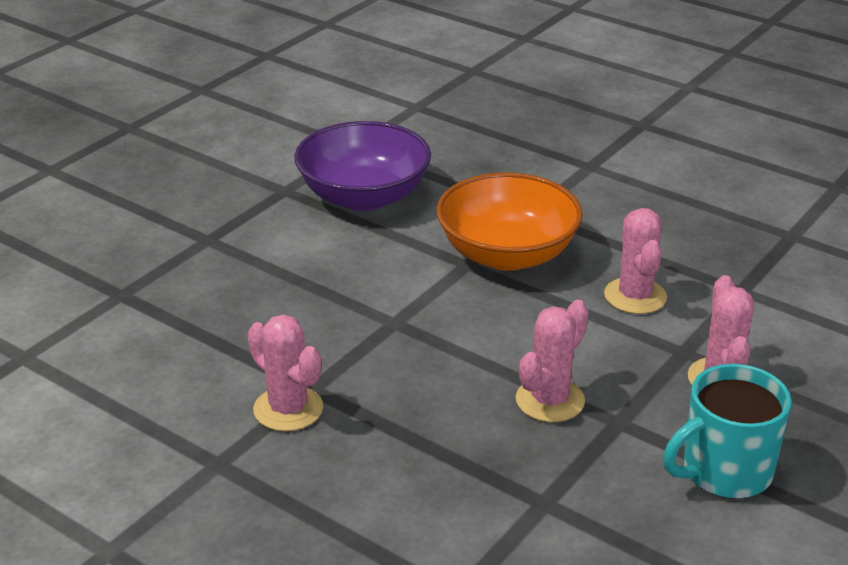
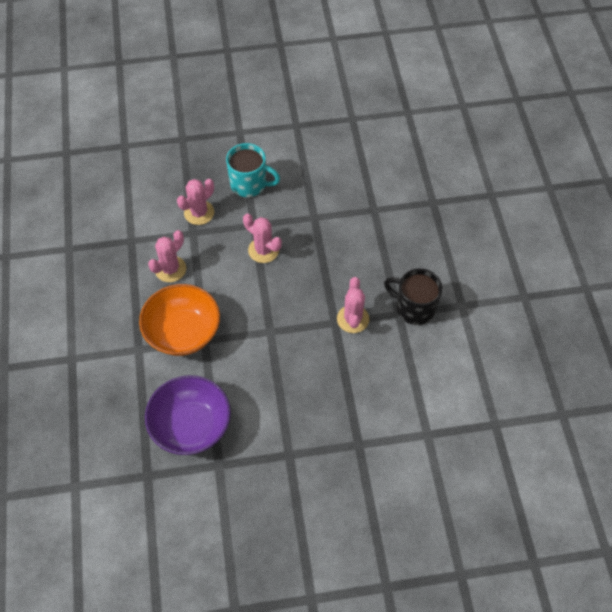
camera: 135 degrees left, 25 degrees up
pink cactus [516,300,589,422] -> pink cactus turned 45 degrees clockwise [243,214,282,263]
none -> black mug [384,268,442,325]

